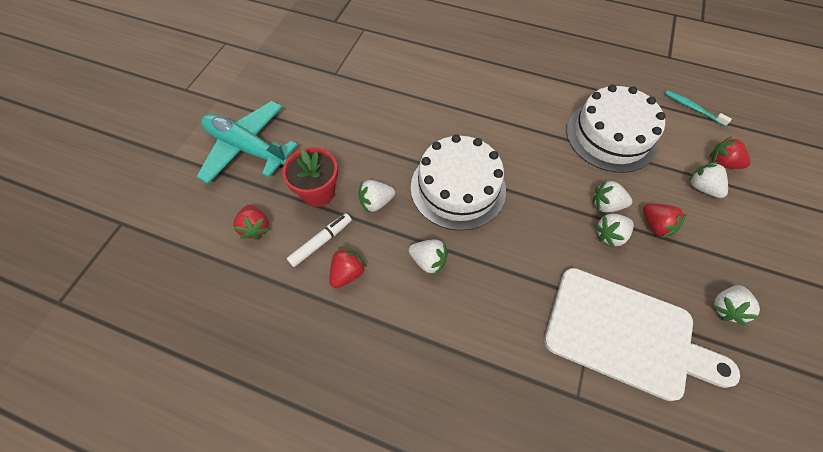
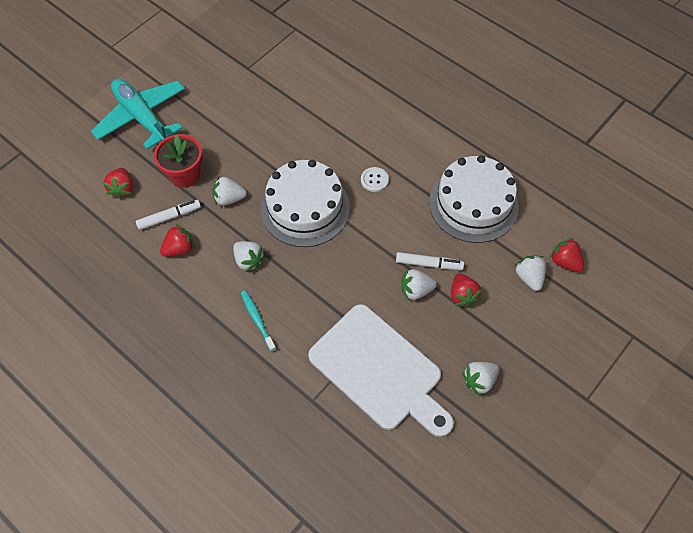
camera: 20 degrees right, 0 degrees up
white strawberry [592,179,632,212] -> white marker [396,252,464,270]
turquoise toothbrush [665,90,732,126] -> turquoise toothbrush moved to [241,290,276,352]
none -> white button [361,167,389,192]

